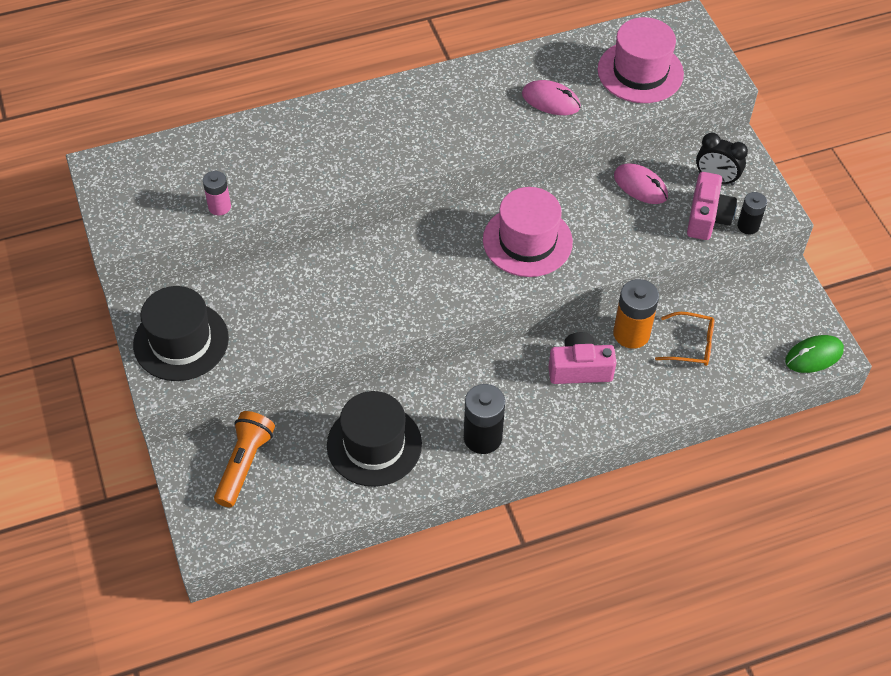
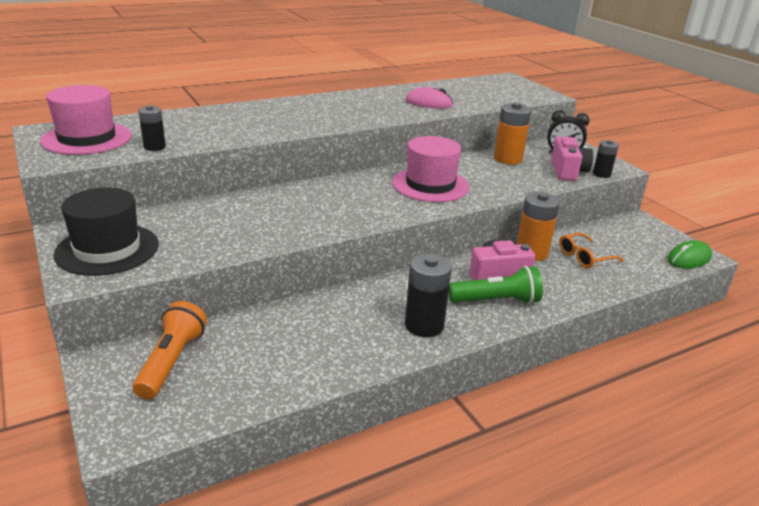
camera: 10 degrees left, 25 degrees down
pink battery [203,171,231,215] -> black battery [138,105,166,151]
black hat [327,391,422,487] -> none
pink hat [598,17,684,103] -> pink hat moved to [40,85,132,155]
pink mouse [614,163,668,204] -> orange battery [494,102,531,165]
orange glasses [655,312,714,366] -> orange glasses turned 150 degrees clockwise [559,232,624,268]
none -> green flashlight [449,266,543,304]

